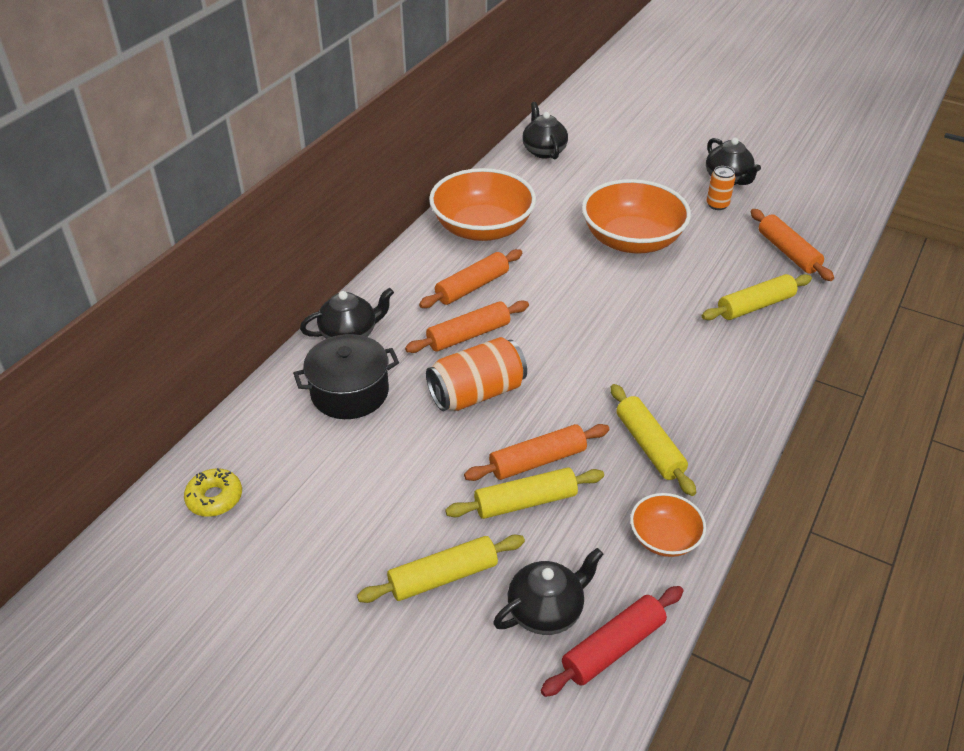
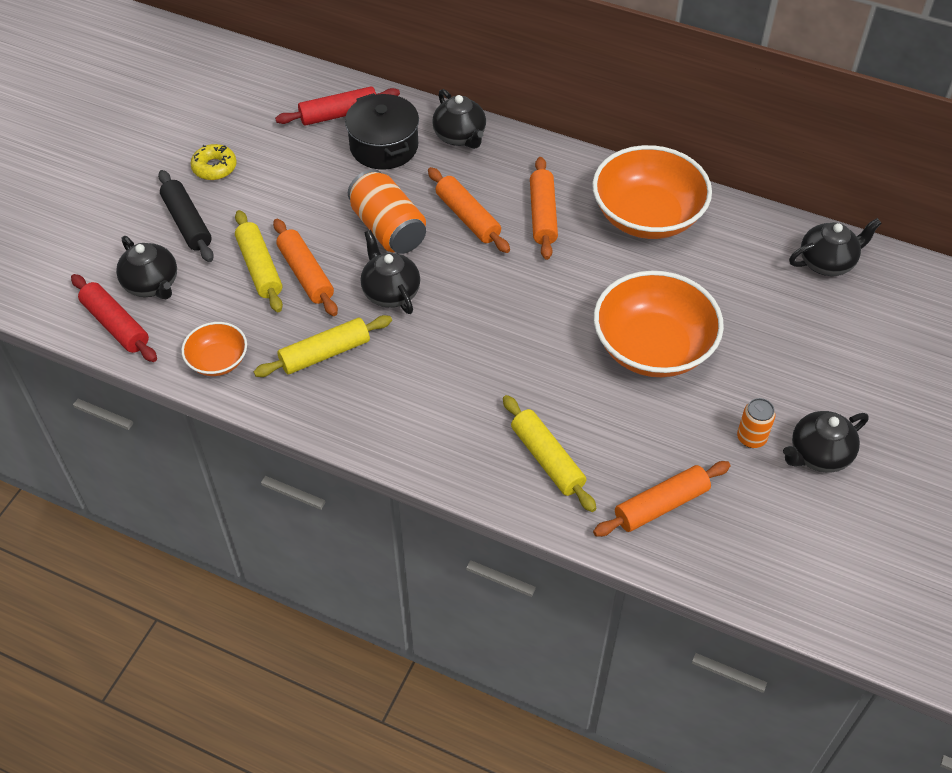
camera: 85 degrees right, 10 degrees up
yellow donut [184,468,242,517] -> yellow donut moved to [190,144,237,180]
yellow rolling pin [357,535,525,603] -> black rolling pin [158,170,214,262]
orange rolling pin [419,249,522,308] -> orange rolling pin turned 45 degrees clockwise [530,157,558,260]
none -> red rolling pin [275,86,400,126]
none -> black teapot [361,230,420,314]

